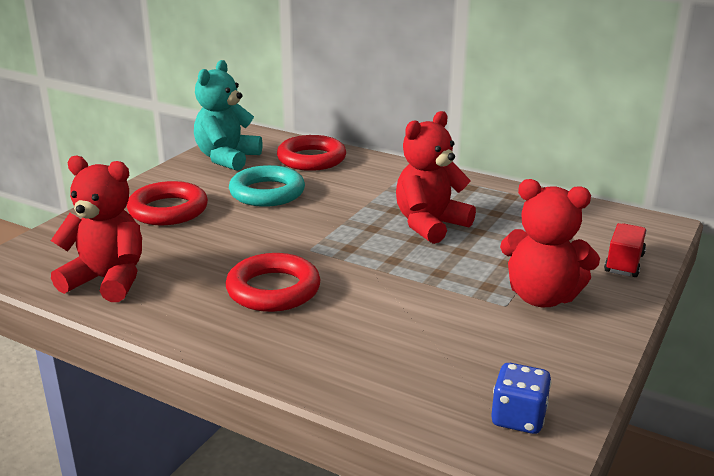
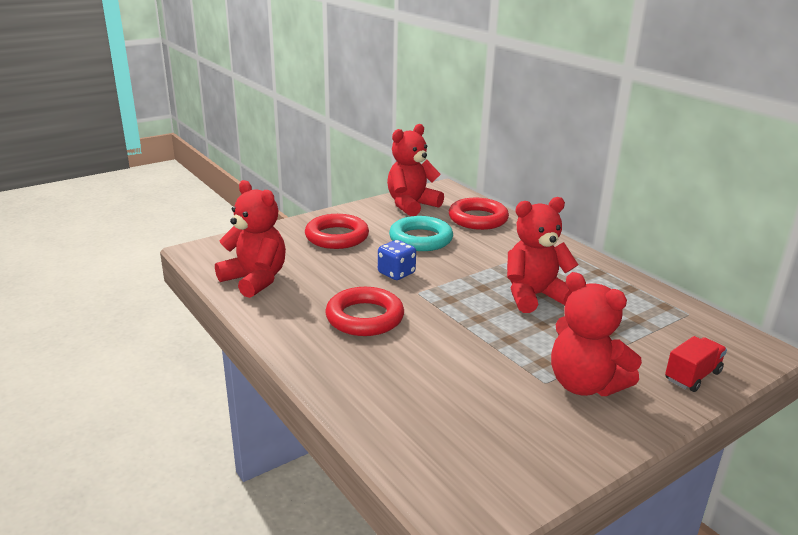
camera: 25 degrees right, 0 degrees up
turquoise teddy bear [194,60,262,171] -> red teddy bear [387,124,444,216]
blue dice [491,363,552,434] -> blue dice moved to [378,240,416,280]

